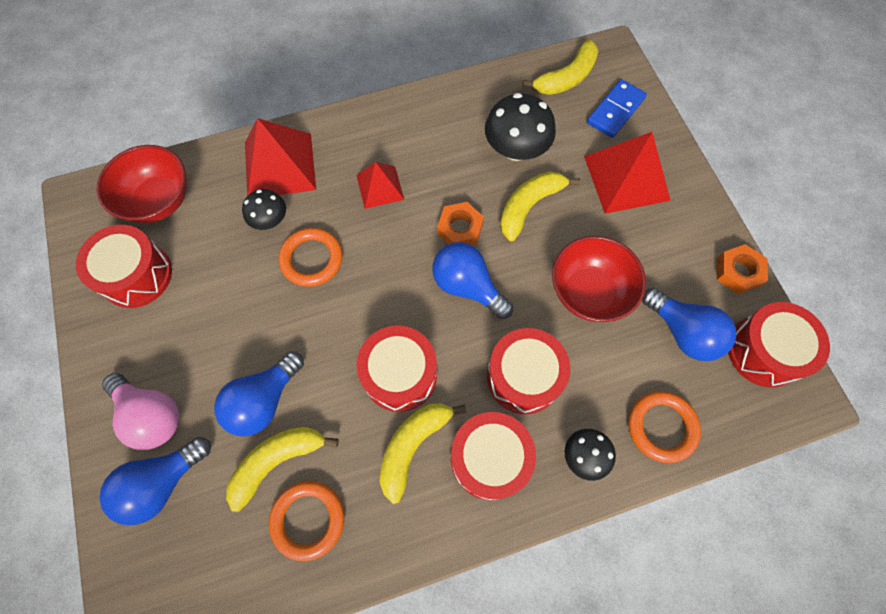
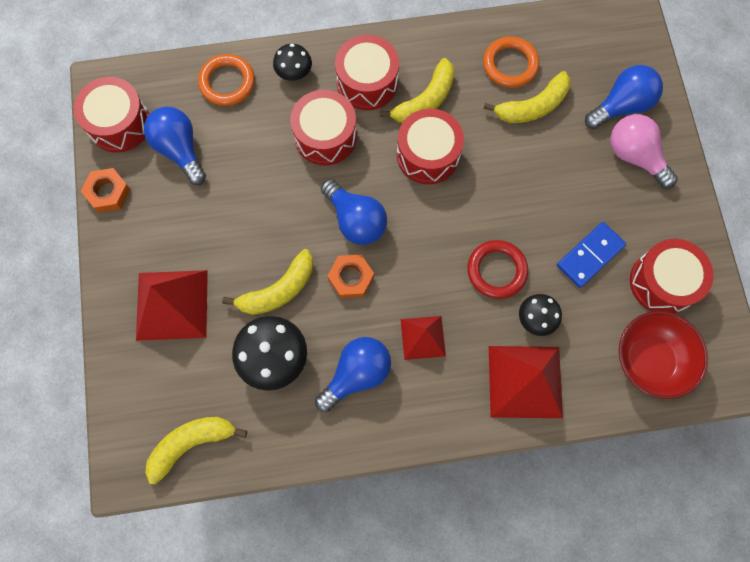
camera: 170 degrees left, 5 degrees up
blue light bulb [214,351,304,436] -> blue light bulb moved to [315,337,391,412]
orange ring [278,228,343,287] -> red ring [467,240,528,299]
red bowl [552,236,646,322] -> none
blue domino [587,79,647,138] -> blue domino moved to [557,222,626,288]

